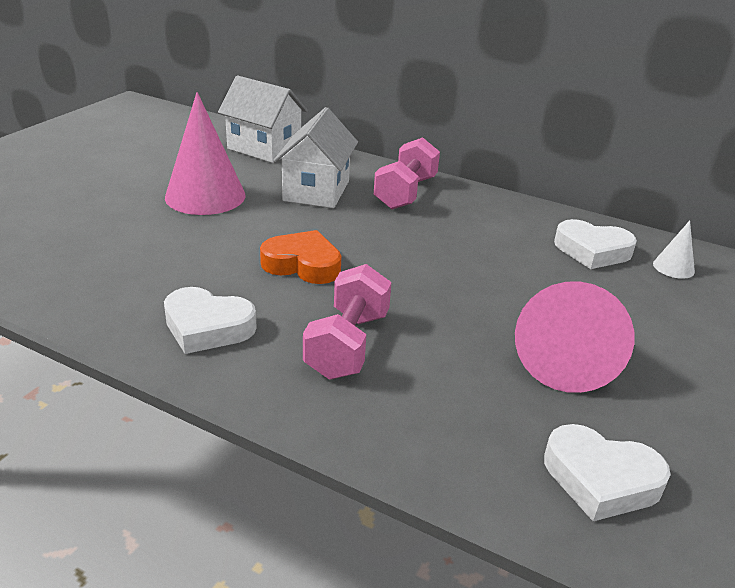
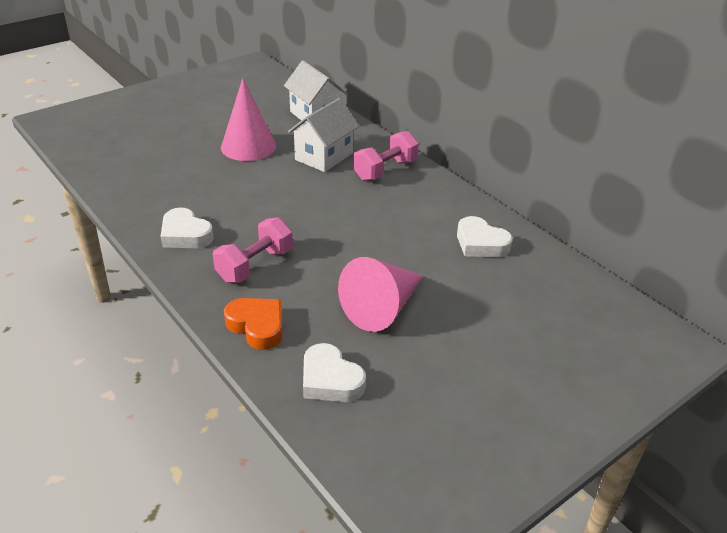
camera: 25 degrees right, 5 degrees up
orange heart [260,230,341,284] -> orange heart moved to [224,298,282,350]
white cone [653,220,695,279] -> none

